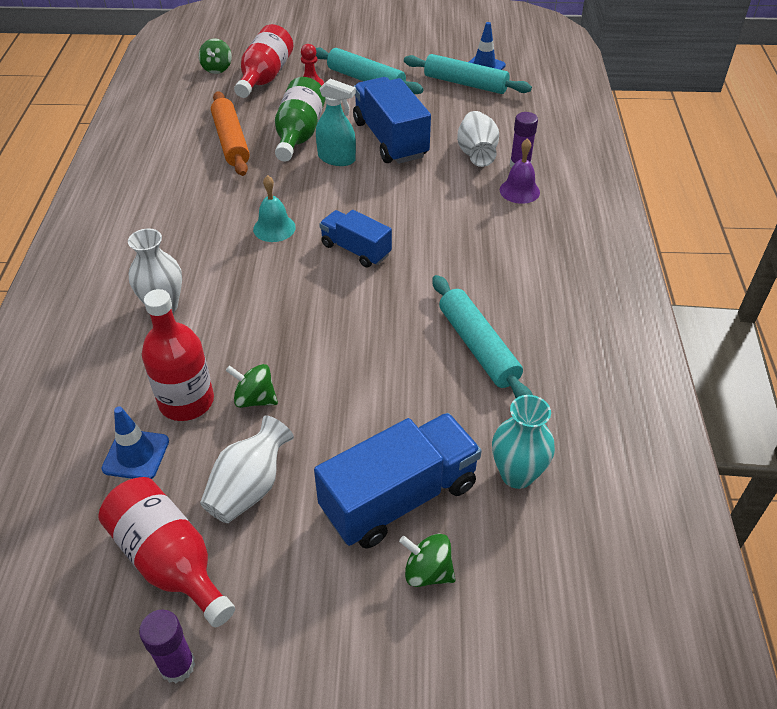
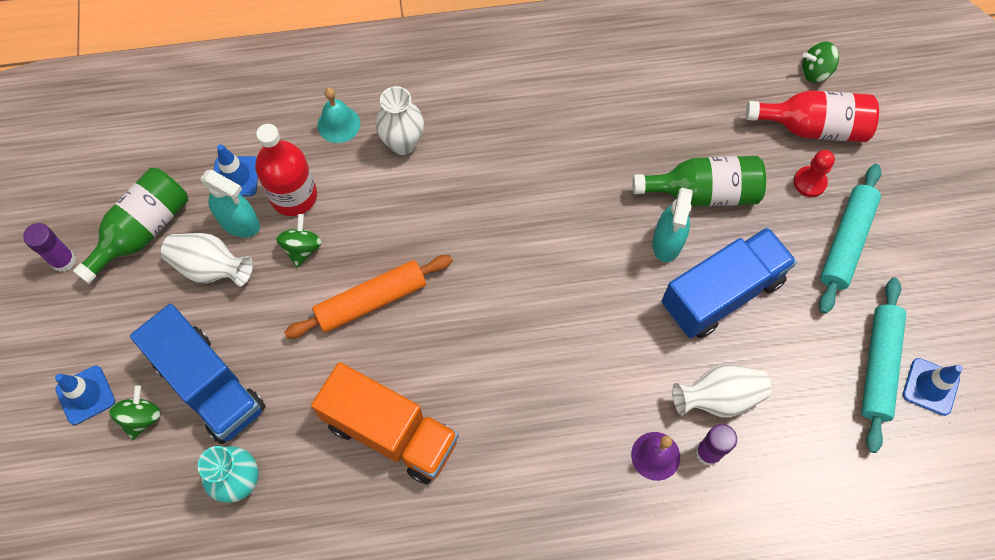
camera: 80 degrees right, 20 degrees up
red bottle [98,477,235,627] -> green bottle [73,168,188,284]
orange rolling pin [211,91,250,176] -> orange rolling pin moved to [284,255,453,338]
turquoise bell [253,175,296,242] -> turquoise bell moved to [317,88,360,143]
blue truck [319,210,392,268] -> none
turquoise rolling pin [432,275,533,398] -> orange truck [311,362,459,484]
none -> blue traffic cone [55,366,115,425]
none -> turquoise spray bottle [200,170,260,238]

